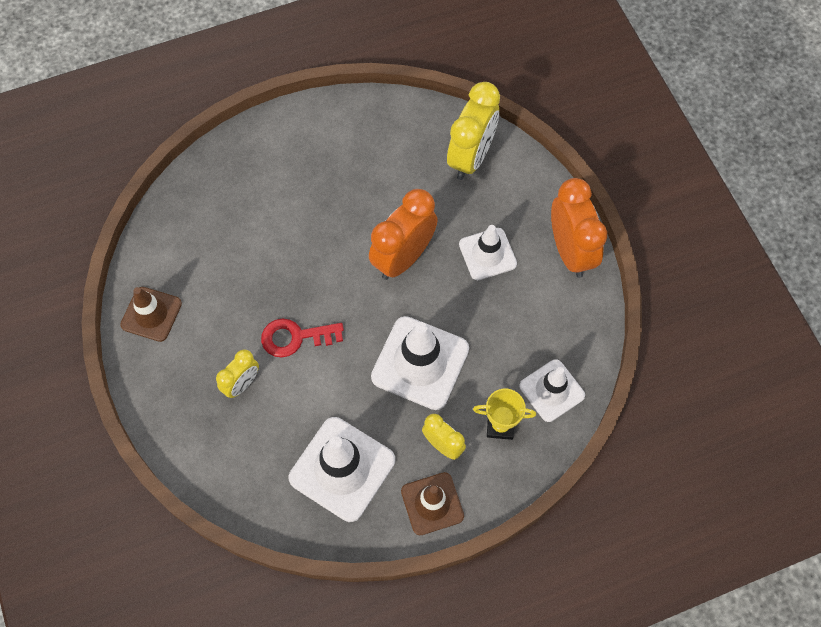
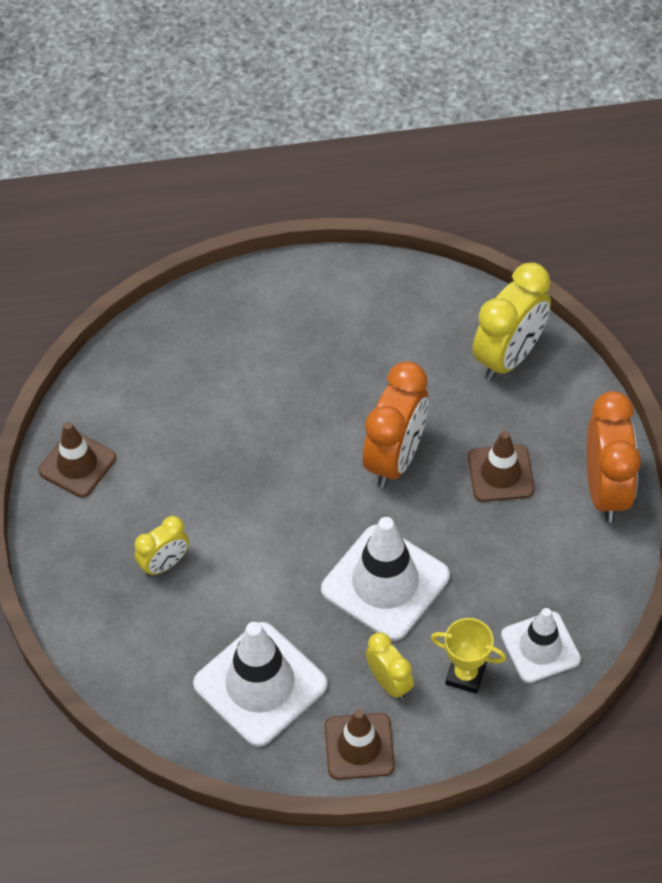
camera: 15 degrees right, 10 degrees down
red key [261,319,344,358] -> none
orange clock [369,189,438,280] -> orange clock turned 150 degrees clockwise [363,361,429,488]
white traffic cone [459,225,517,280] -> brown traffic cone [468,431,535,502]

